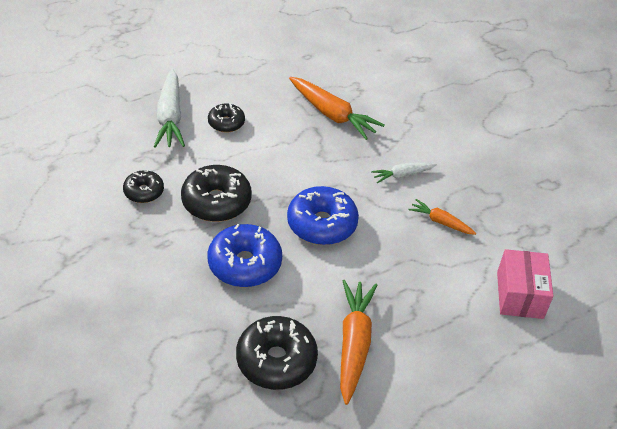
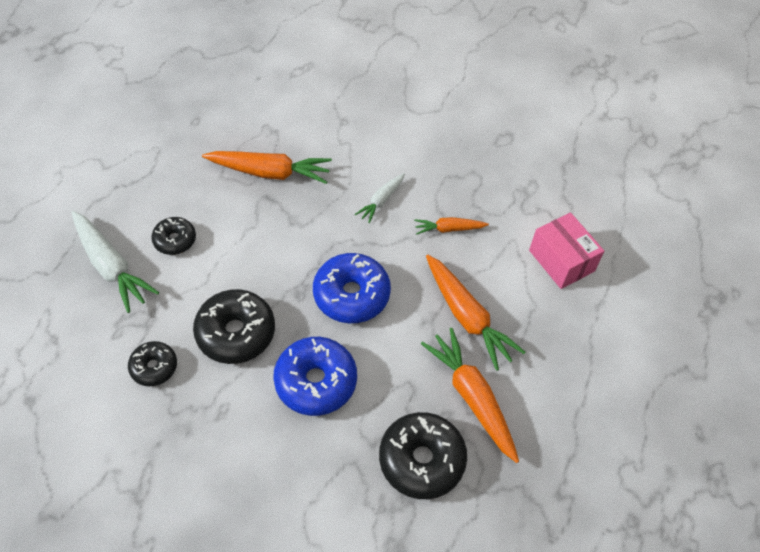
camera: 35 degrees left, 10 degrees up
none -> orange carrot [426,254,526,371]

